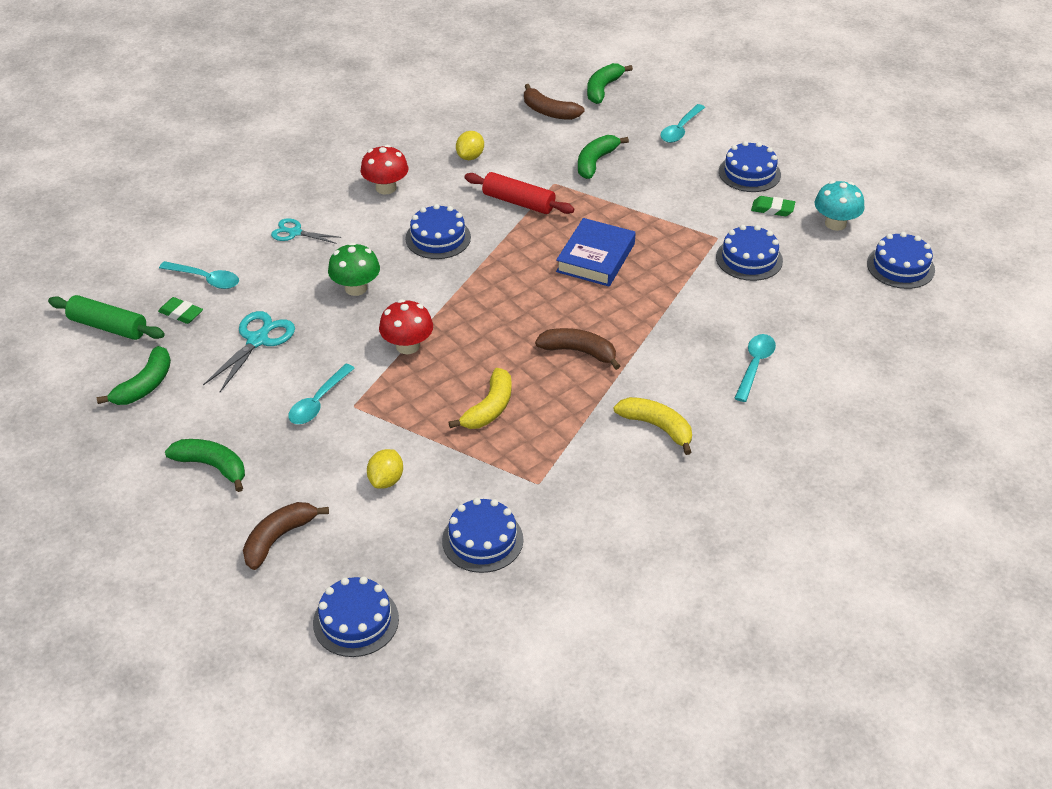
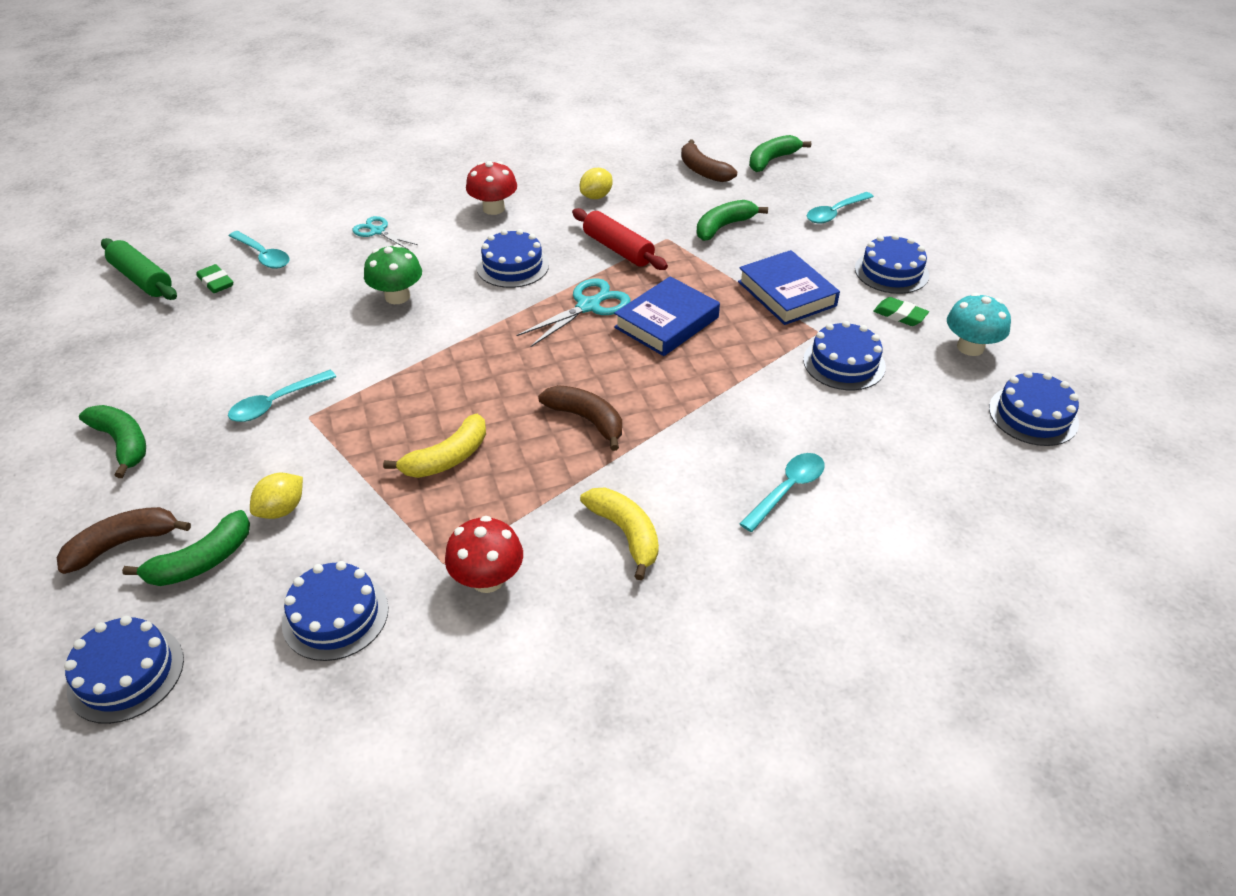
camera: 20 degrees right, 0 degrees up
green banana [97,346,171,405] -> green banana moved to [122,510,250,586]
turquoise scissors [203,311,295,392] -> turquoise scissors moved to [516,278,631,347]
red mushroom [379,299,433,354] -> red mushroom moved to [445,516,523,593]
none -> blue book [738,250,840,325]

